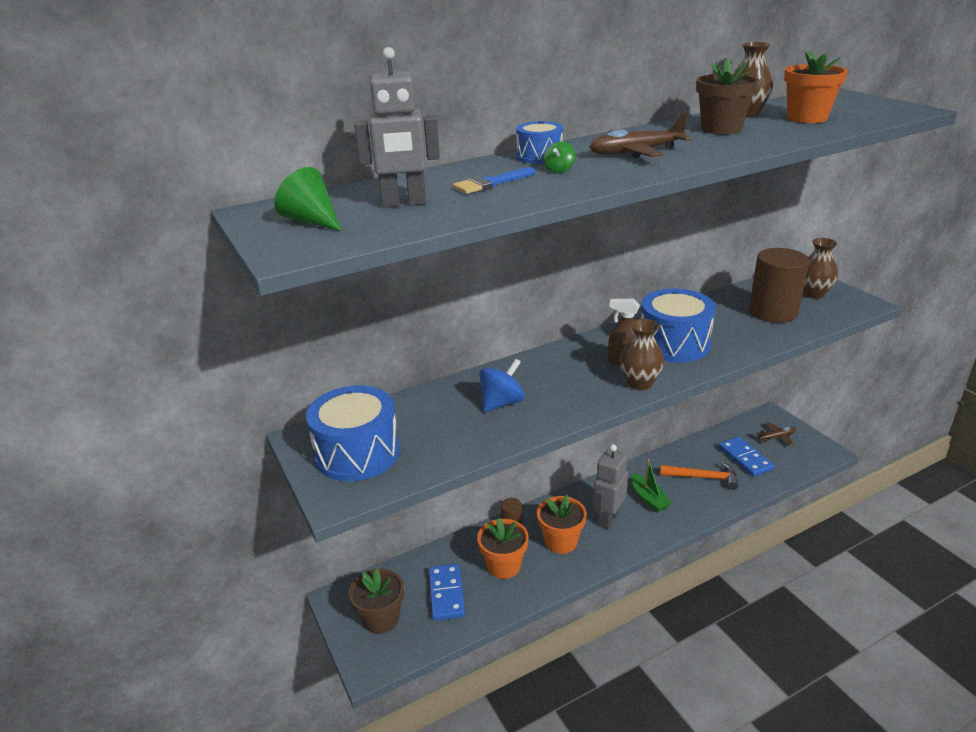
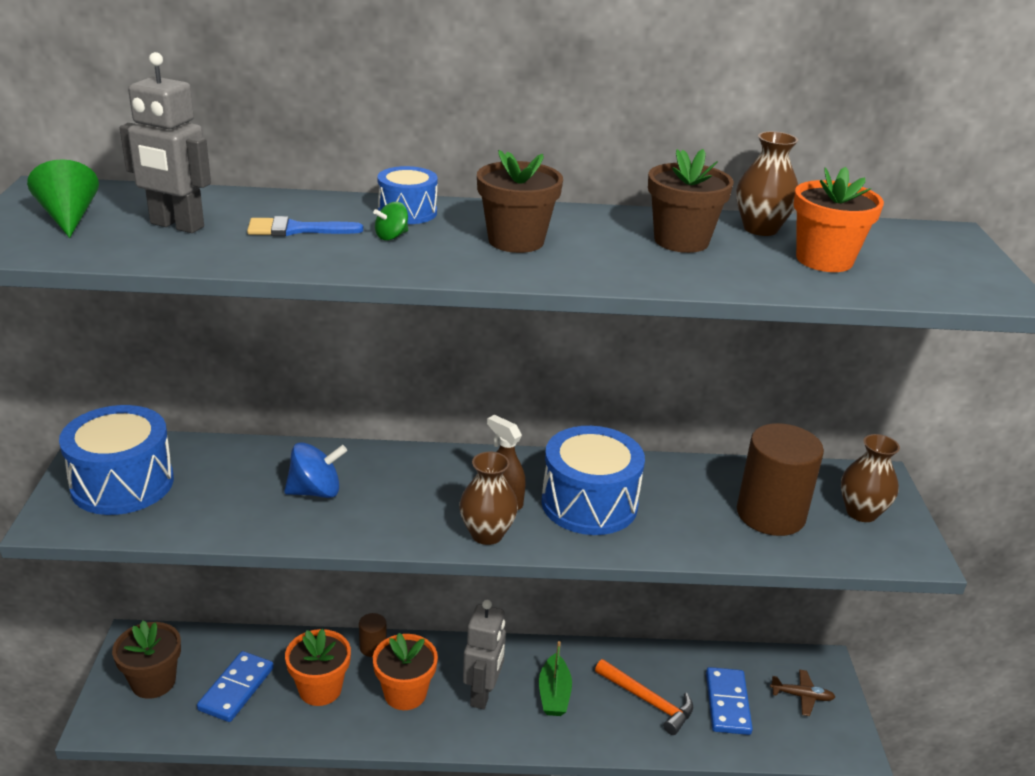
camera: 25 degrees right, 0 degrees up
brown plane [589,113,691,159] -> brown flower pot [477,150,563,253]
grey robot [593,444,628,529] -> grey robot turned 135 degrees clockwise [463,600,506,709]

